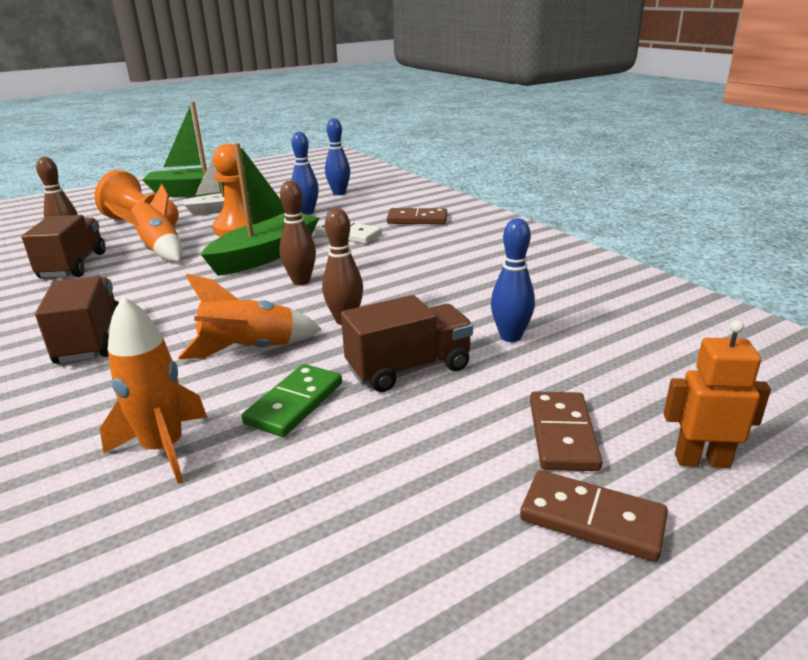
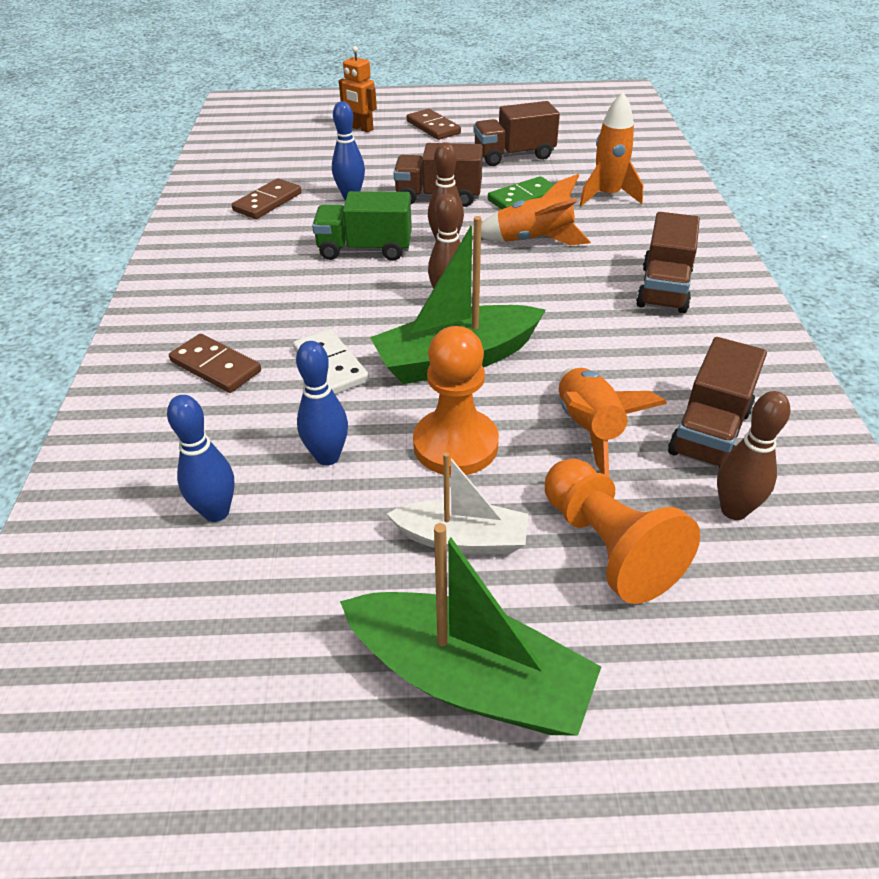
camera: 150 degrees left, 15 degrees up
brown domino [530,391,602,471] -> brown domino moved to [232,178,302,219]
none -> green truck [312,191,412,261]
none -> brown truck [473,101,560,166]

